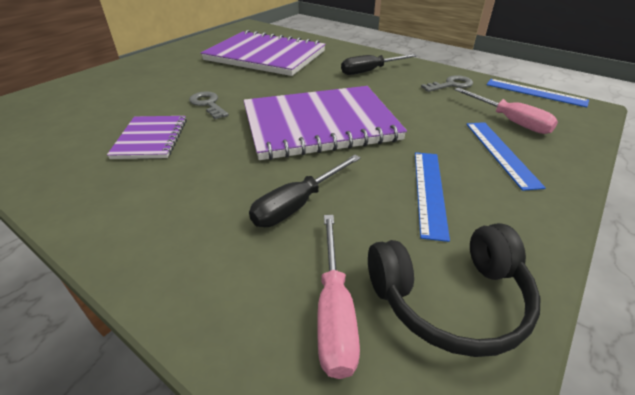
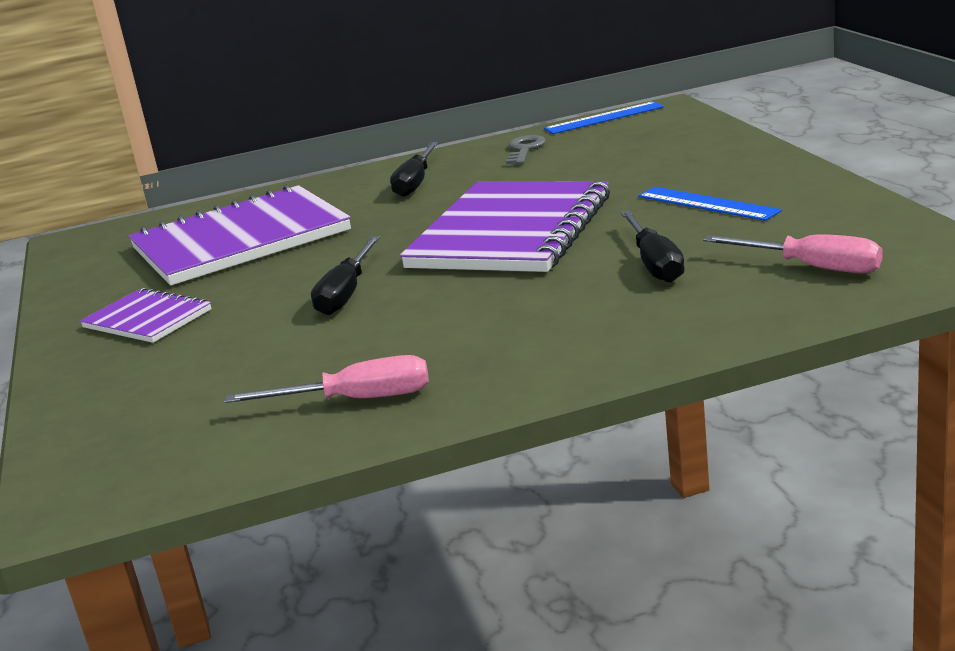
camera: 50 degrees left, 15 degrees down
purple notebook [107,116,187,159] -> purple notebook moved to [80,288,212,343]
grey key [189,91,229,119] -> black screwdriver [311,236,380,315]
black headphones [368,223,541,357] -> none
pink screwdriver [455,88,558,134] -> pink screwdriver moved to [225,355,429,403]
blue ruler [466,122,546,191] -> none

